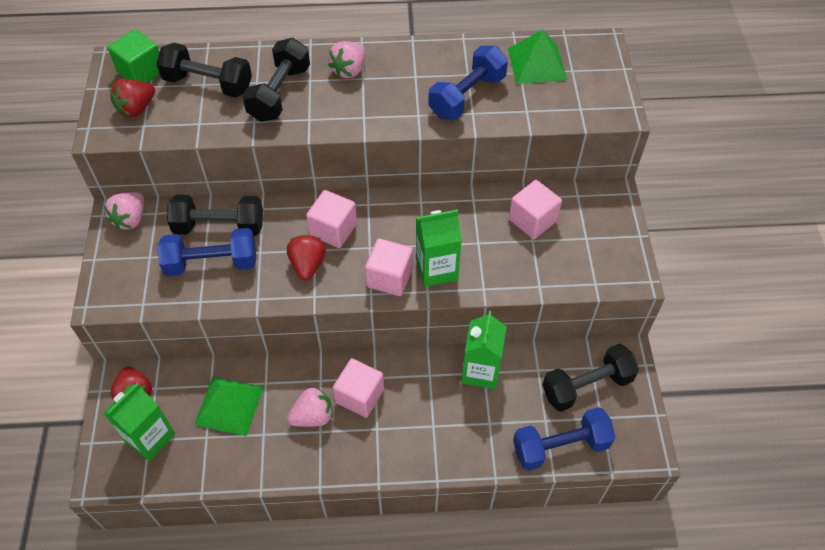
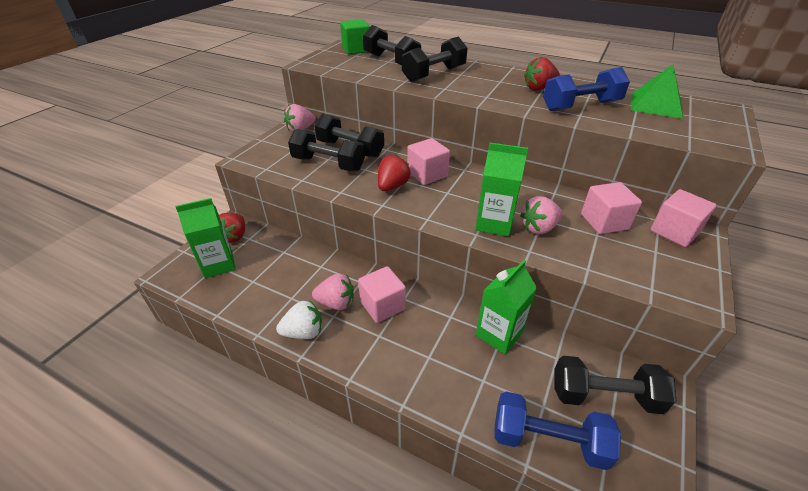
camera: 30 degrees right, 15 degrees down
red strawberry [110,79,155,117] -> red strawberry moved to [524,57,560,91]
blue dumbbell [158,228,256,276] -> black dumbbell [288,129,365,171]
green pyramid [194,377,263,436] -> none
pink strawberry [328,41,365,79] -> pink strawberry moved to [520,196,563,234]
pink cube [365,238,413,296] -> pink cube moved to [650,189,717,247]
none -> white strawberry [276,300,322,339]

